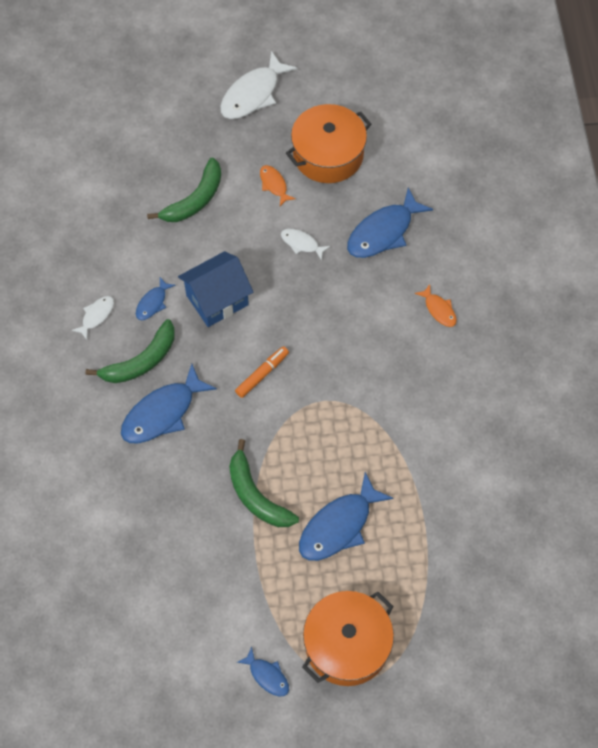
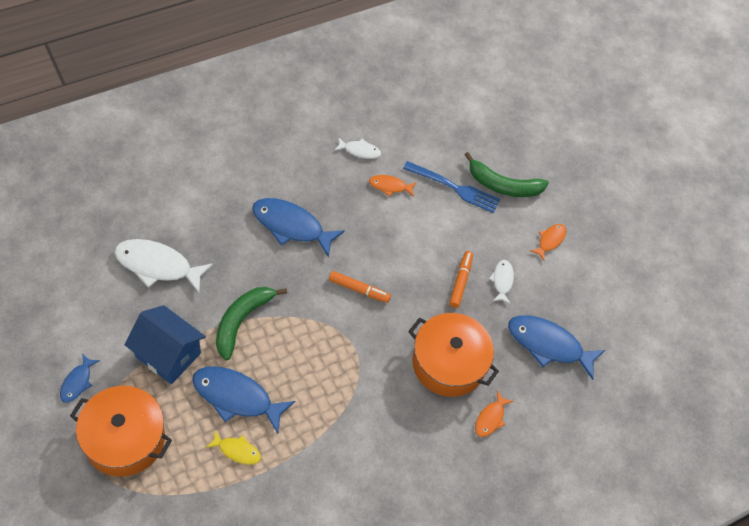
camera: 60 degrees right, 5 degrees down
green banana [85,319,175,383] -> none
blue fish [136,277,176,320] -> orange fish [369,175,416,197]
blue house [178,251,253,327] -> blue house moved to [125,305,206,384]
white fish [220,51,297,119] -> white fish moved to [114,239,213,293]
orange pot [286,104,372,183] -> orange pot moved to [408,313,499,397]
none -> yellow fish [206,430,261,465]
none -> blue fork [403,161,500,213]
none -> orange marker [450,251,473,308]

